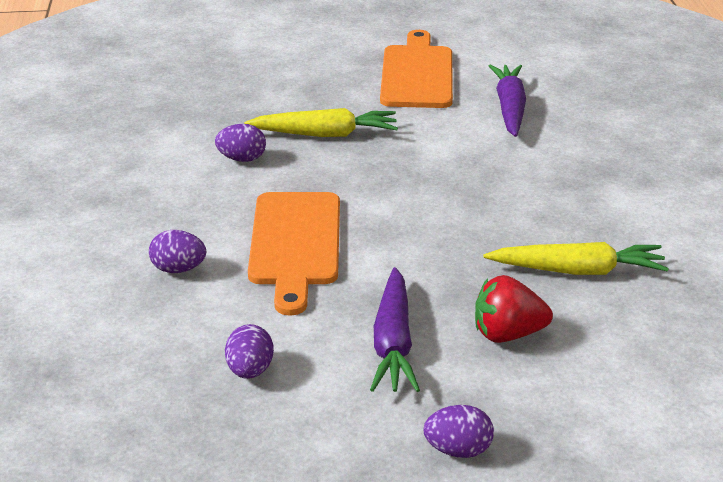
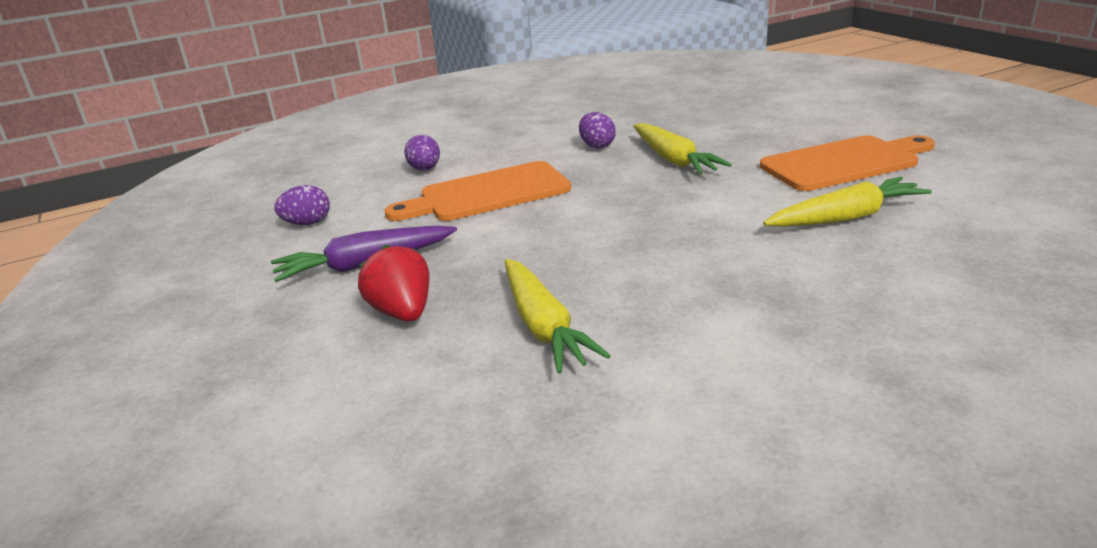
camera: 70 degrees right, 5 degrees down
purple egg [423,405,494,458] -> none
purple carrot [489,64,526,137] -> yellow carrot [763,177,932,227]

